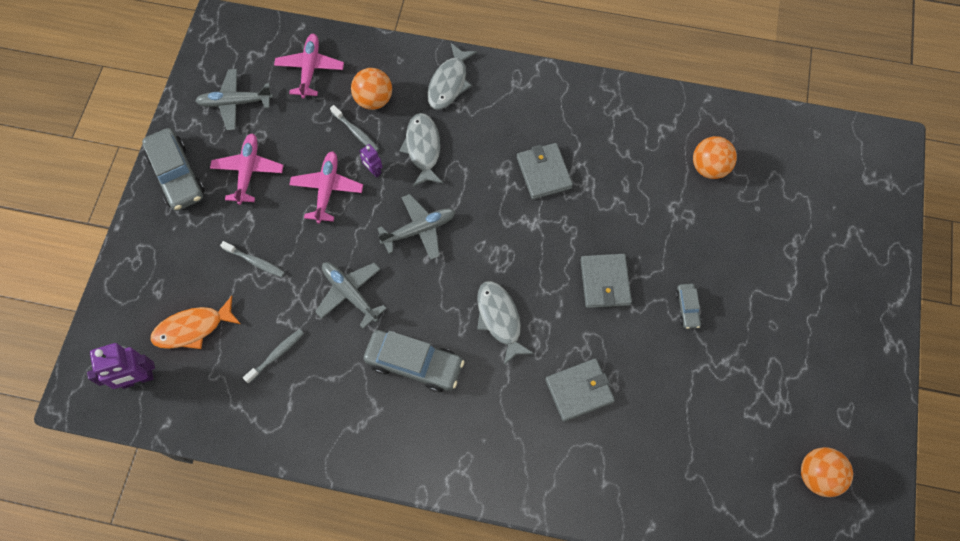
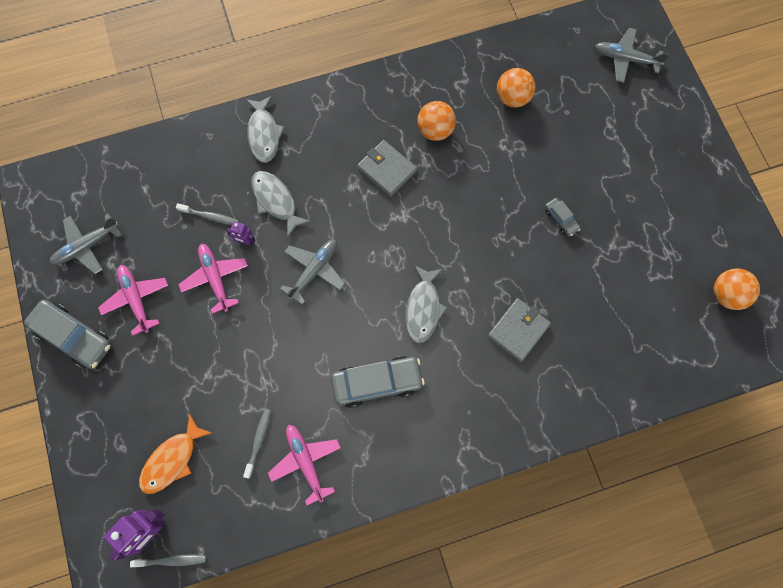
camera: 30 degrees left, 5 degrees up
grey toothbrush [220,241,285,277] -> grey toothbrush moved to [130,555,206,567]
pink plane [274,34,344,99] -> pink plane moved to [268,425,341,506]
grey plane [315,262,387,328] -> grey plane moved to [595,28,669,83]
orange ball [351,68,392,110] -> orange ball moved to [417,101,456,141]
grey fish [477,281,534,365] -> grey fish turned 120 degrees counterclockwise [405,265,447,343]
grey wallet [580,254,632,308] -> none

